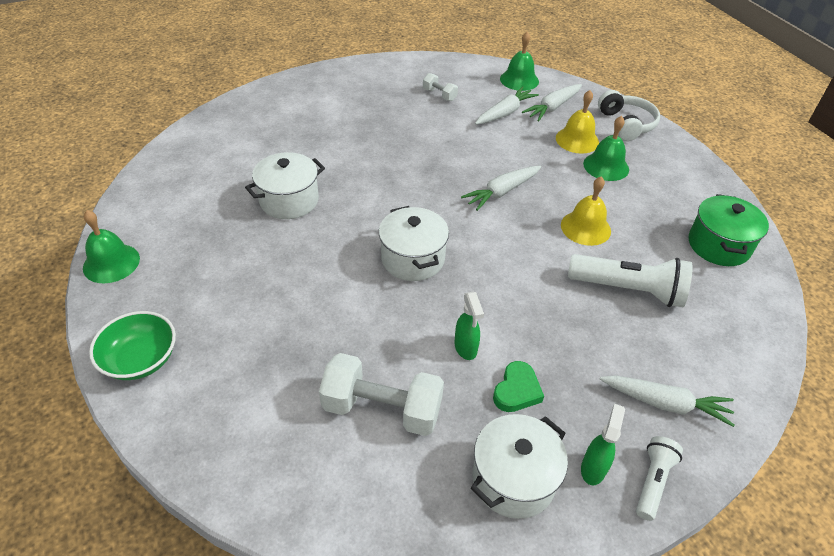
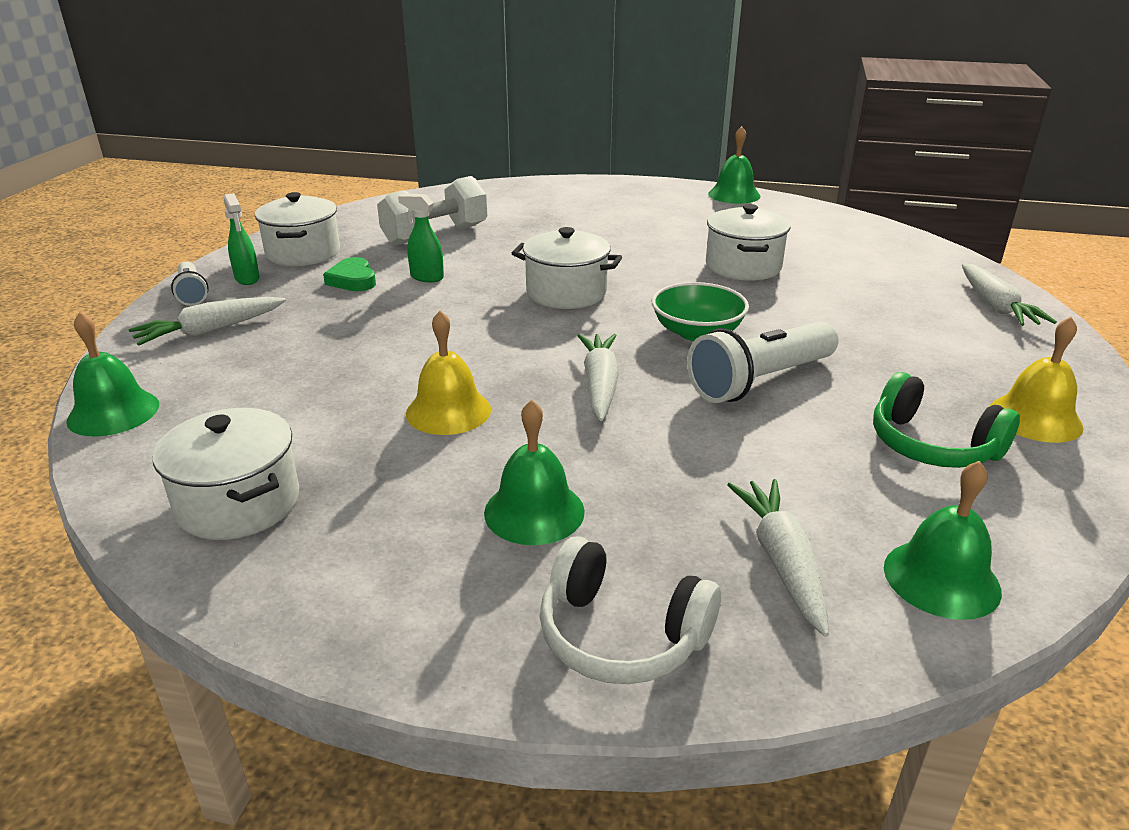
camera: 130 degrees right, 15 degrees down
green bowl [89,311,176,380] -> green bowl moved to [652,282,749,341]
white dumbbell [423,73,458,101] -> green headphones [873,372,1020,468]
white carrot [475,86,539,125] -> white carrot moved to [962,263,1057,326]
yellow bell [556,90,599,154] -> yellow bell moved to [990,317,1084,443]
white flashlight [568,254,693,307] -> white flashlight moved to [687,322,839,403]
green pot [689,194,769,266] -> white pot [153,408,299,540]
none -> green bell [66,312,159,436]

